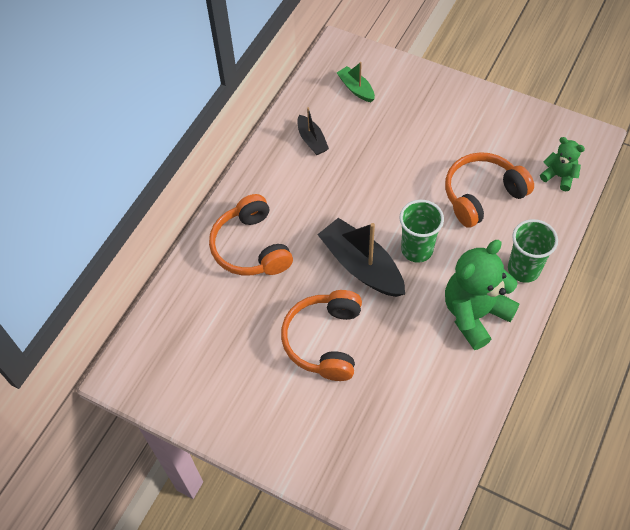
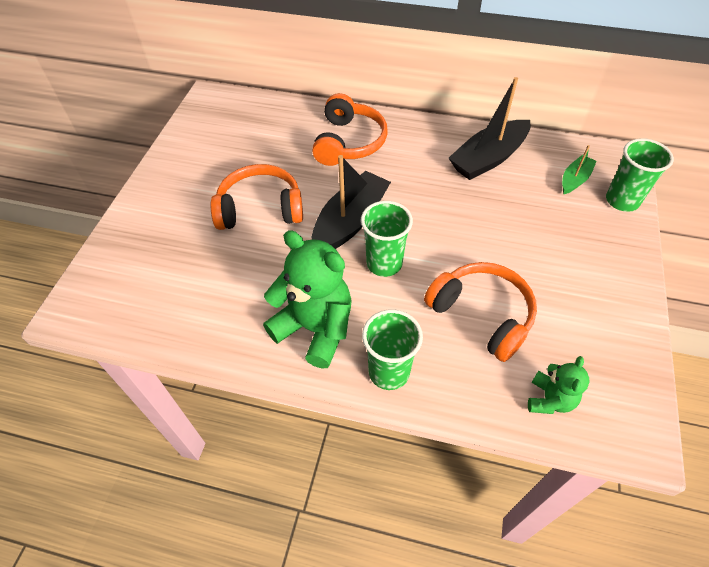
camera: 75 degrees right, 5 degrees down
orange headphones [209,194,293,275] -> orange headphones turned 135 degrees clockwise [312,93,387,166]
black boat [297,107,329,155] -> black boat [448,77,531,180], size x1.87
none -> green cup [606,138,674,212]

